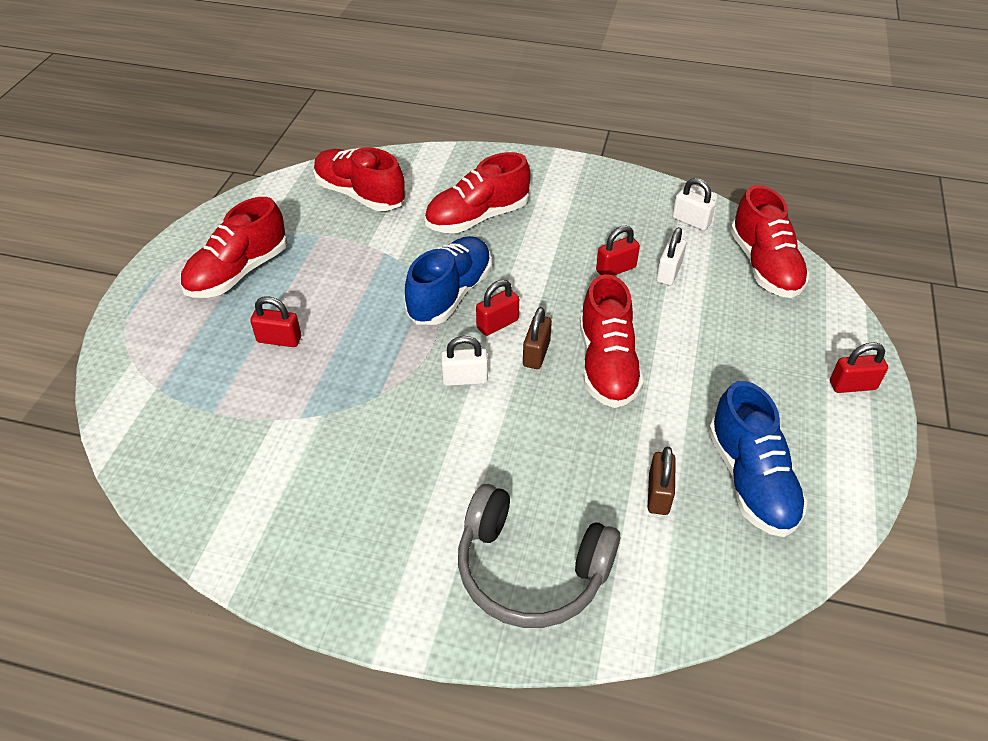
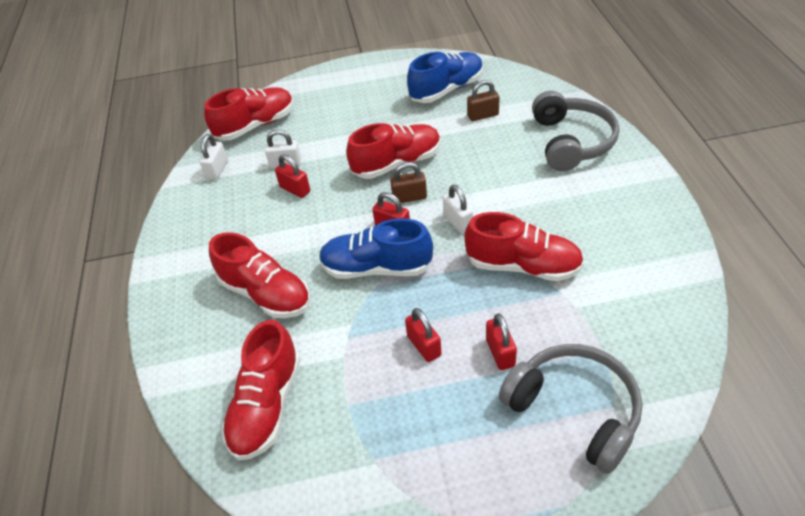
camera: 110 degrees left, 0 degrees up
red shoe [180,197,287,298] -> red shoe moved to [464,212,584,281]
red padlock [830,342,888,393] -> red padlock moved to [405,308,442,362]
none -> grey headphones [499,344,643,474]

